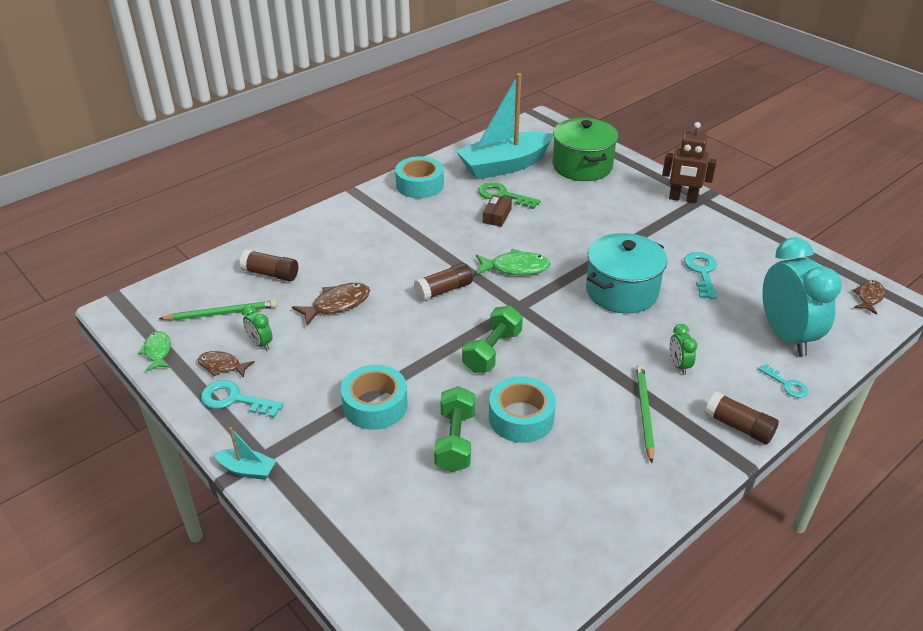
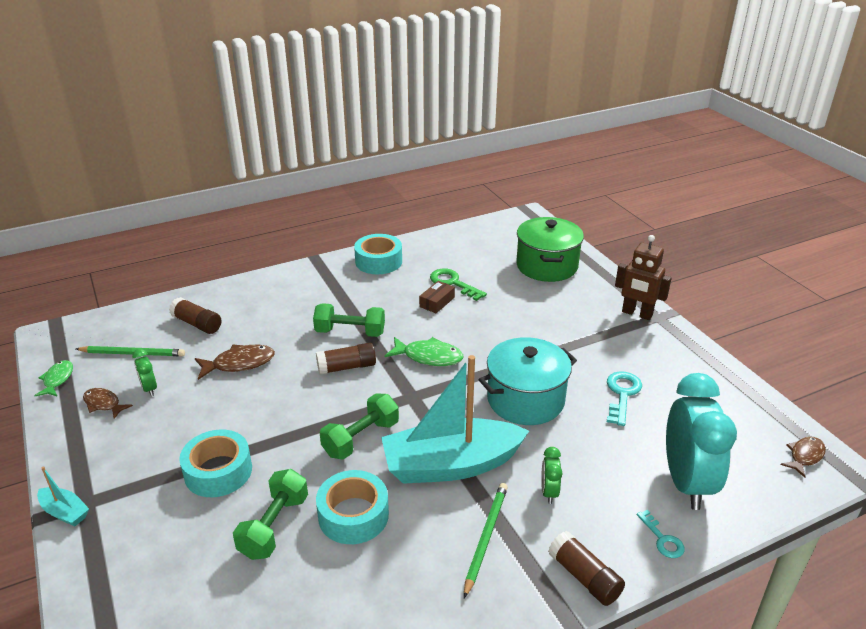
camera: 15 degrees right, 5 degrees down
turquoise key [201,380,284,418] -> none
turquoise boat [456,73,553,180] -> turquoise boat moved to [381,355,529,484]
none -> green dumbbell [313,303,385,337]

